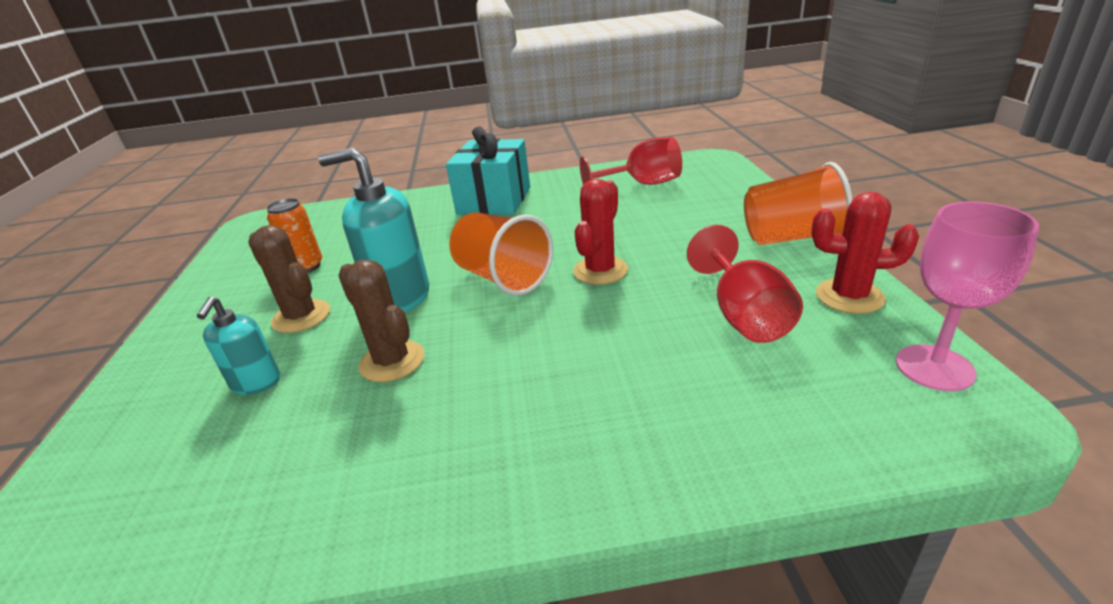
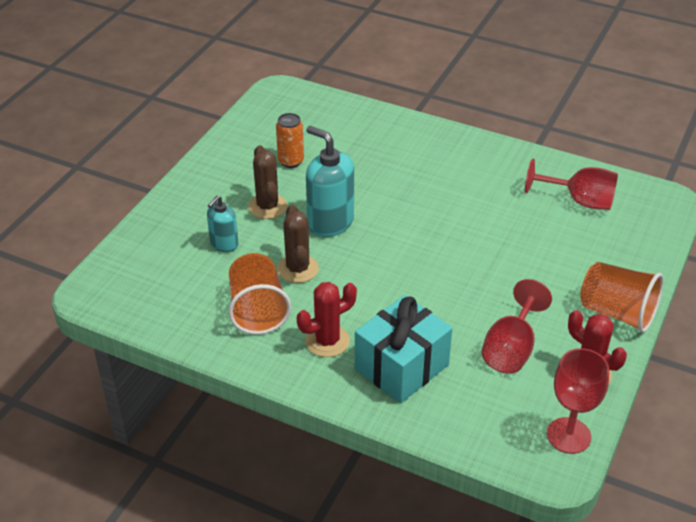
camera: 30 degrees right, 10 degrees up
turquoise gift [446,126,530,215] -> turquoise gift moved to [355,295,452,403]
orange cup [449,212,553,296] -> orange cup moved to [228,253,291,335]
red cactus [573,179,628,285] -> red cactus moved to [297,282,357,357]
pink goblet [896,201,1039,391] -> red goblet [547,348,609,454]

